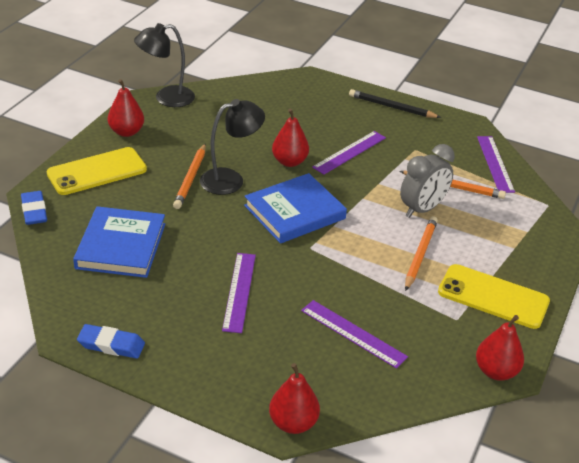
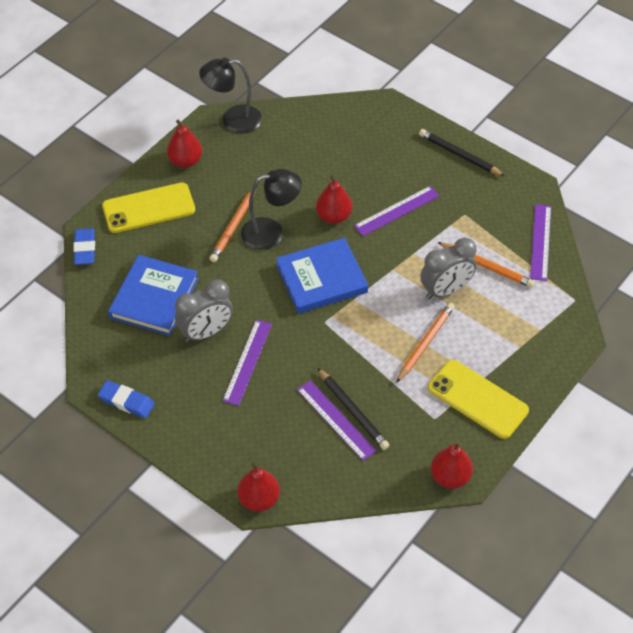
camera: 15 degrees right, 15 degrees up
none -> grey clock [175,279,233,342]
none -> black pencil [318,368,389,450]

